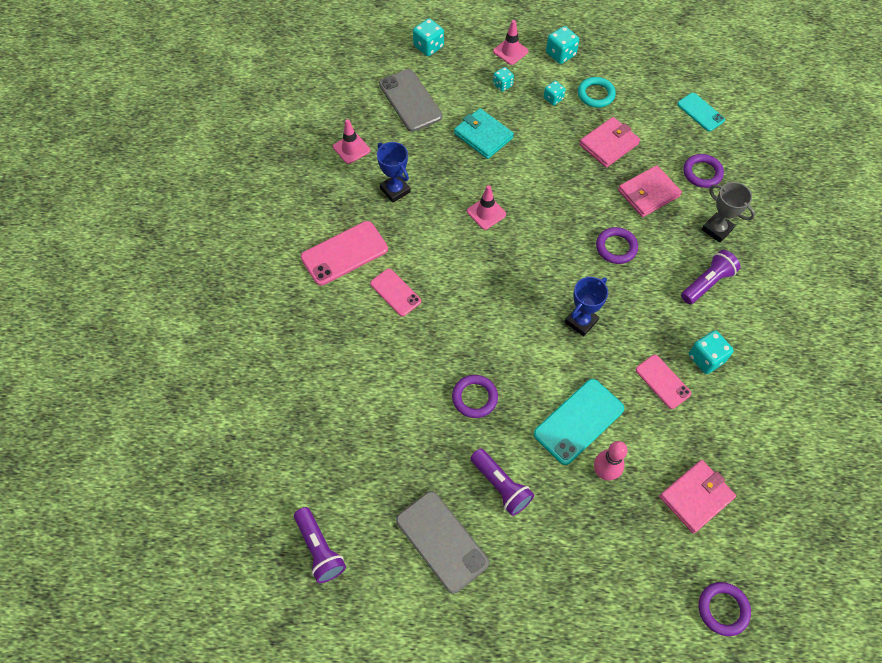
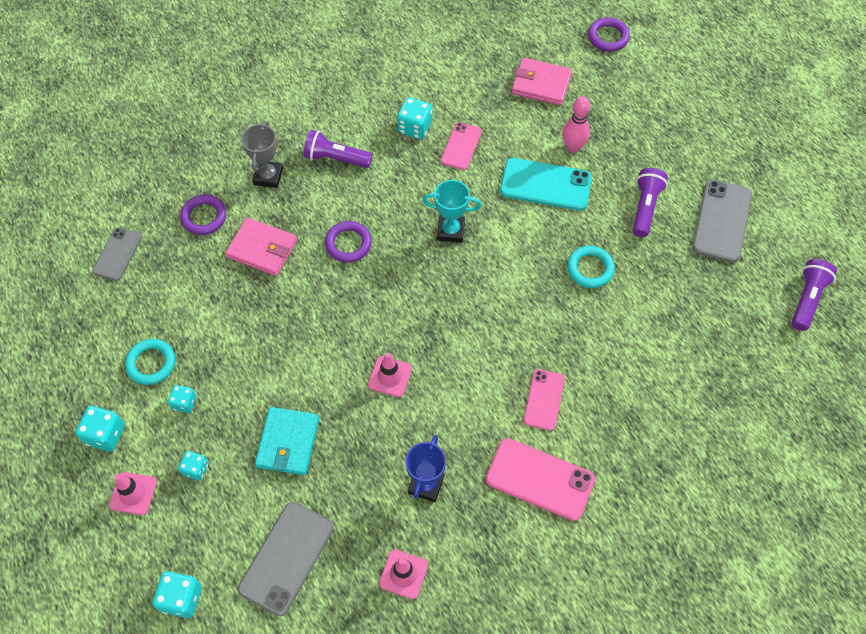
camera: 125 degrees left, 0 degrees up
purple ring [452,375,498,418] -> turquoise ring [567,246,615,288]
blue trophy [565,277,608,337] -> turquoise trophy [422,180,481,243]
pink wallet [579,117,640,168] -> none
turquoise phone [677,93,725,131] -> grey phone [92,227,142,281]

